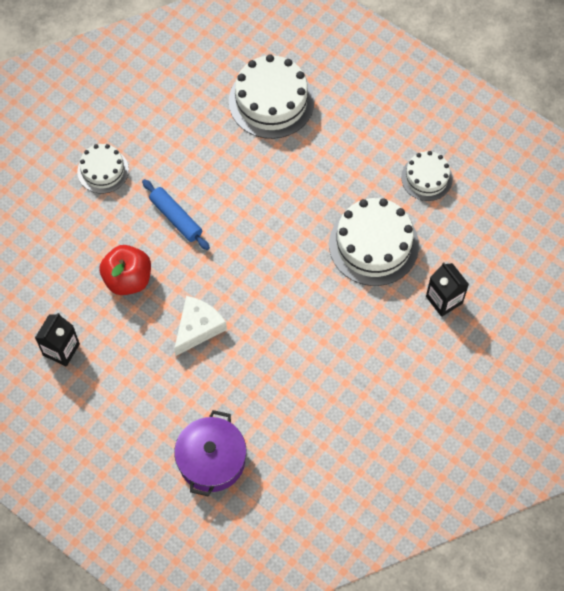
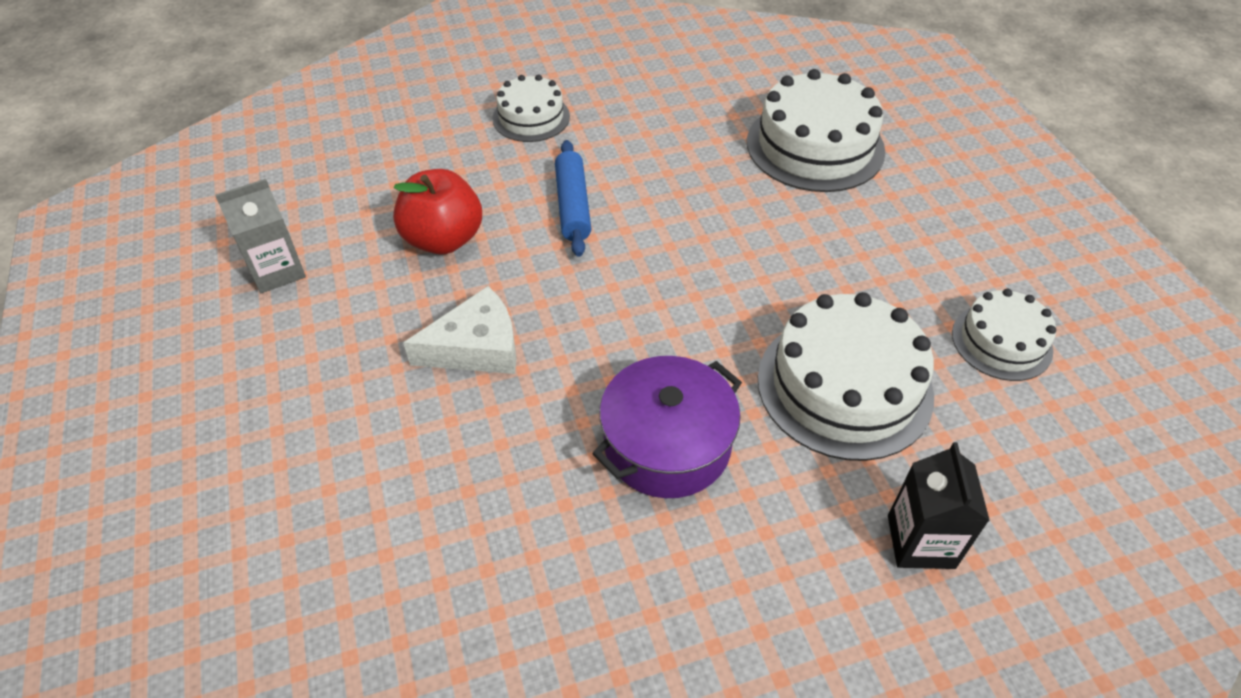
camera: 35 degrees right, 15 degrees down
black carton [35,313,80,366] -> grey carton [215,179,306,293]
purple pot [174,410,247,497] -> purple pot moved to [592,356,742,498]

